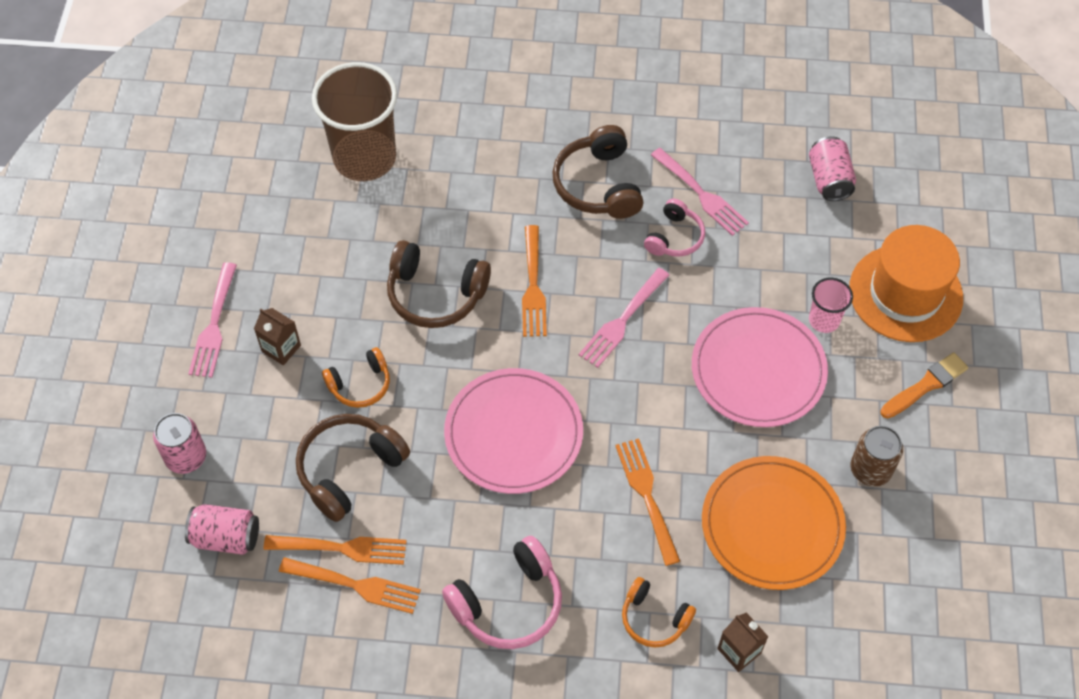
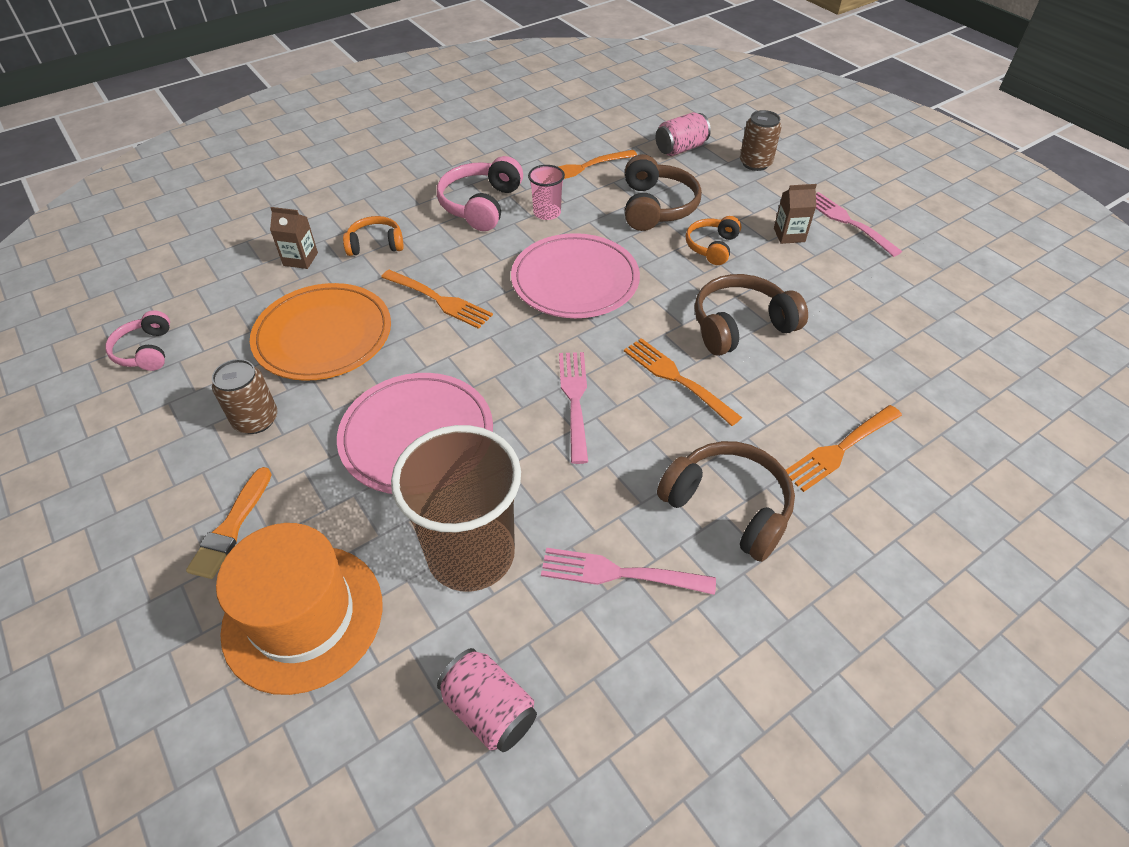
camera: 140 degrees right, 10 degrees down
pink can [153,413,206,474] -> brown can [740,110,781,171]
orange fork [264,535,406,565] -> orange fork moved to [786,405,902,492]
brown cup [312,62,397,181] -> brown cup moved to [391,425,521,592]
pink headphones [644,198,705,257] -> pink headphones moved to [105,310,170,371]
pink cup [809,278,853,333] -> pink cup moved to [528,165,565,220]

